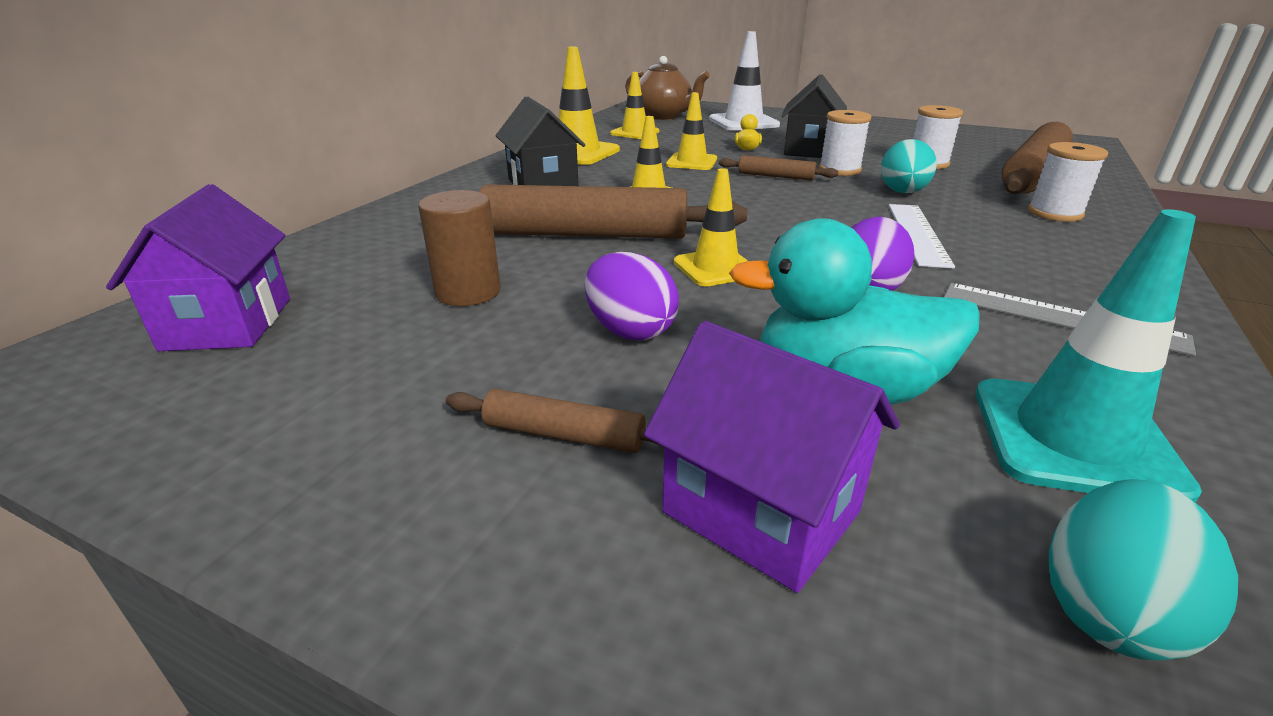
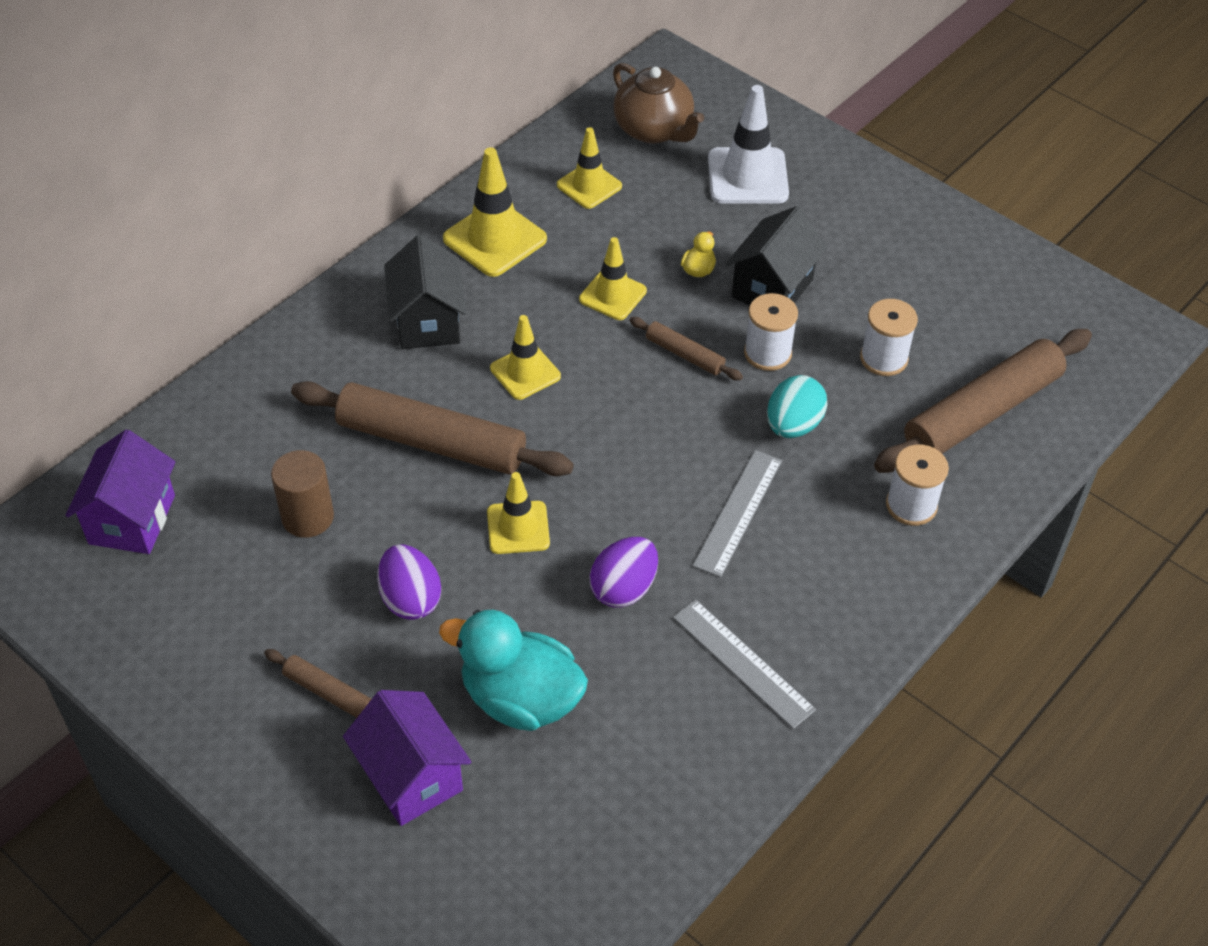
camera: 15 degrees right, 20 degrees up
white ruler [889,204,955,269] -> grey ruler [693,450,782,578]
turquoise traffic cone [975,209,1202,503] -> none
turquoise egg [1049,479,1238,660] -> none

